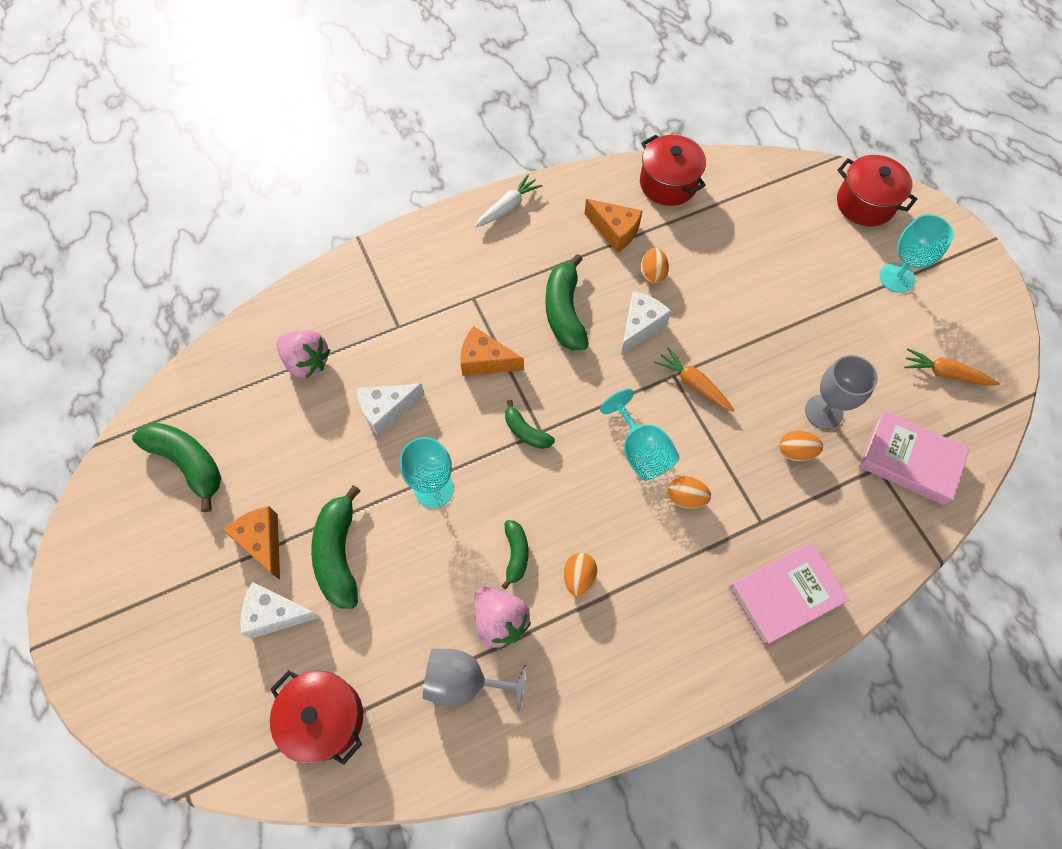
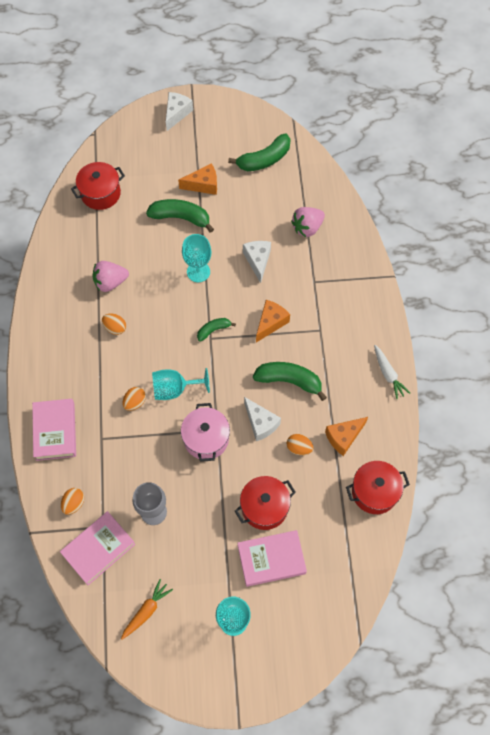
camera: 110 degrees right, 0 degrees up
white cheese [240,582,321,639] -> white cheese moved to [166,92,193,131]
grey goblet [423,649,526,712] -> none
green banana [501,520,529,590] -> none
orange carrot [654,347,735,412] -> pink pot [181,403,230,462]
orange egg [779,430,823,462] -> orange egg moved to [61,488,84,515]
red pot [837,155,917,226] -> red pot moved to [235,476,296,530]
none -> pink book [238,530,307,587]

